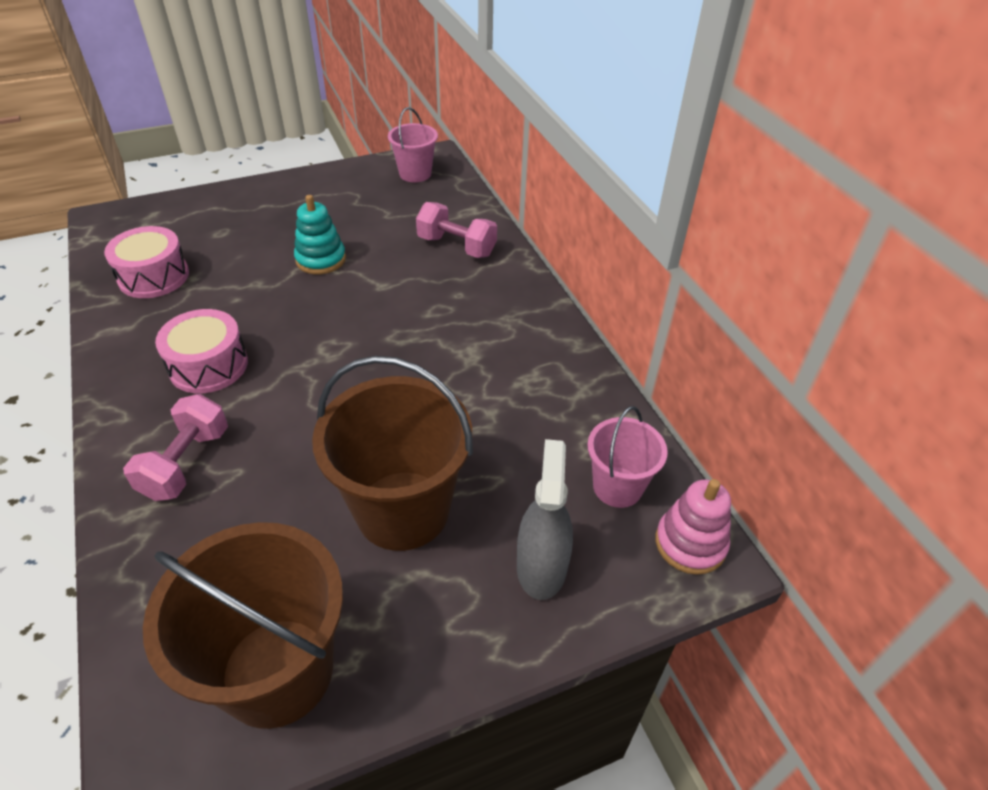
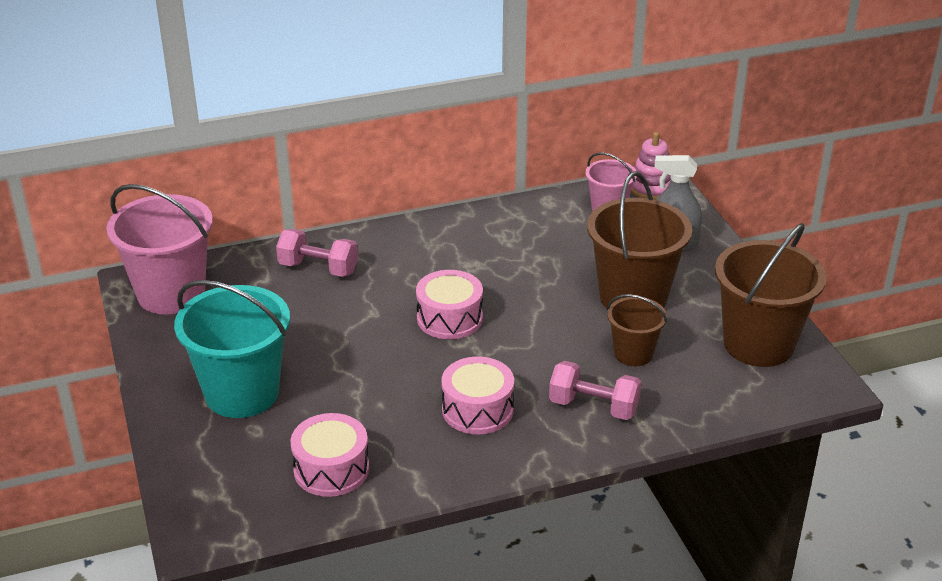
camera: 85 degrees left, 10 degrees down
turquoise stacking toy [294,195,346,274] -> none
pink bucket [388,107,438,182] -> pink bucket [106,184,213,315], size x1.82
pink dumbbell [416,202,497,258] -> pink dumbbell turned 75 degrees clockwise [276,229,358,277]
none -> turquoise bucket [174,280,290,418]
none -> pink drum [416,270,483,339]
none -> brown bucket [607,294,667,366]

